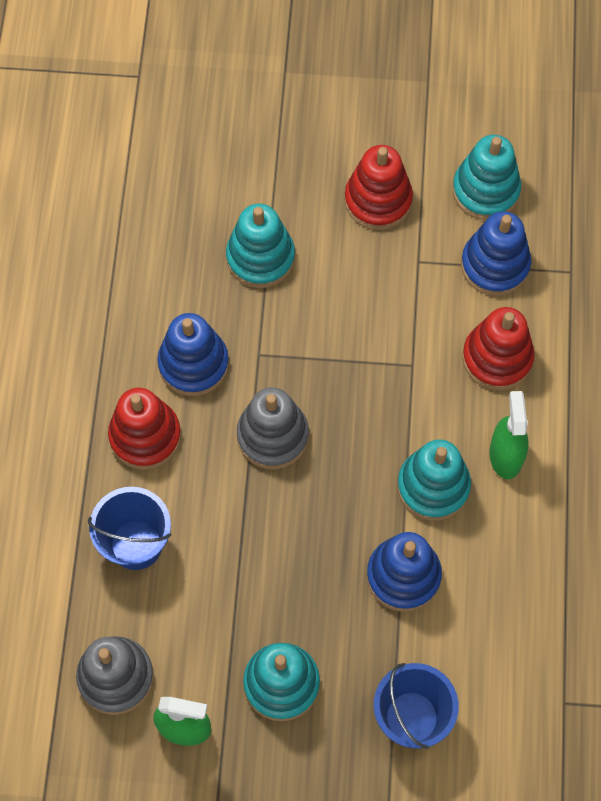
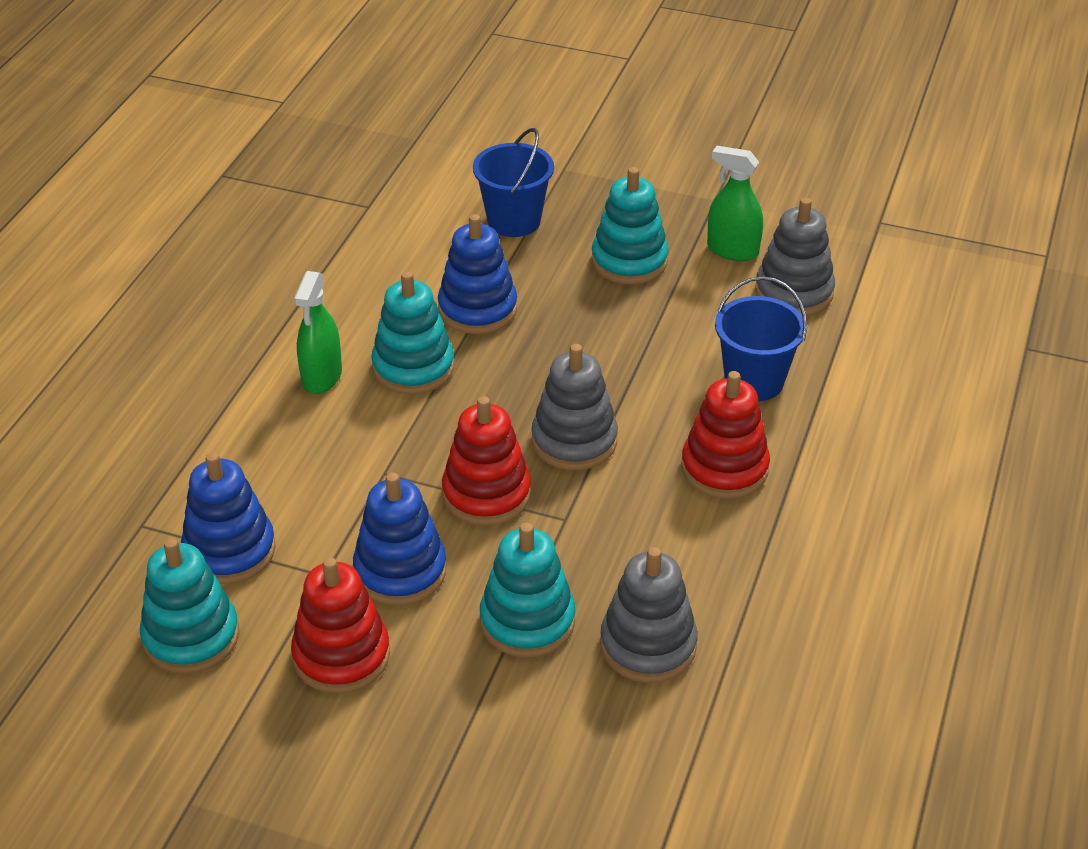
camera: 165 degrees left, 25 degrees down
blue stacking toy [157,313,229,396] -> blue stacking toy moved to [353,473,447,605]
red stacking toy [462,307,534,390] -> red stacking toy moved to [442,396,531,526]
none -> grey stacking toy [600,547,698,683]

